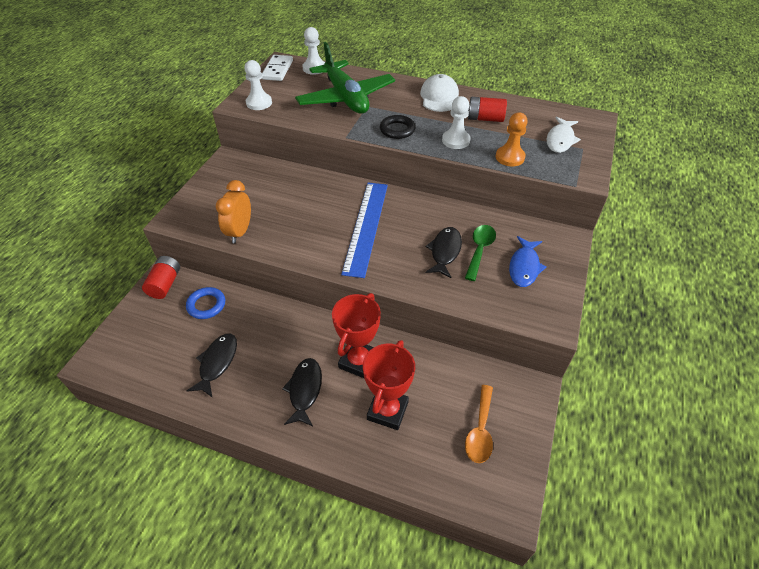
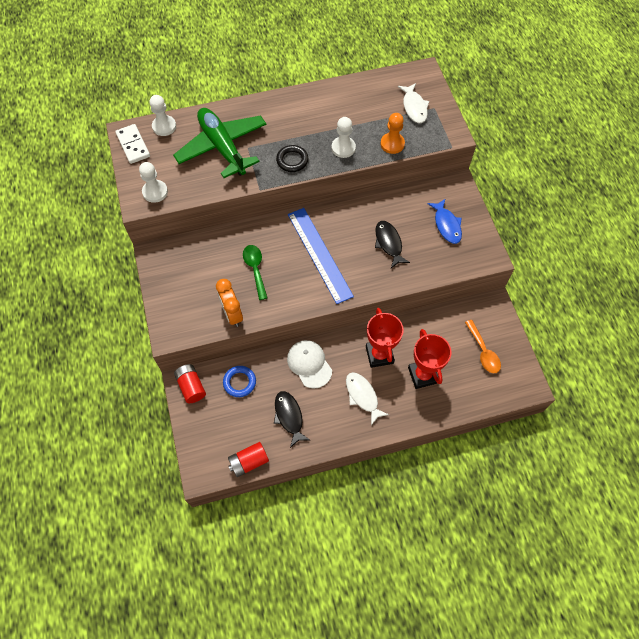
camera: 35 degrees left, 15 degrees up
black fish [282,358,322,426] -> white fish [346,372,389,425]
green plane [295,42,395,114] -> green plane turned 150 degrees counterclockwise [173,108,267,178]
white cap [420,74,459,112] -> white cap moved to [287,340,332,389]
green spoon [465,225,496,281] -> green spoon moved to [243,245,268,300]
red battery [468,97,507,122] -> red battery moved to [228,442,269,477]

